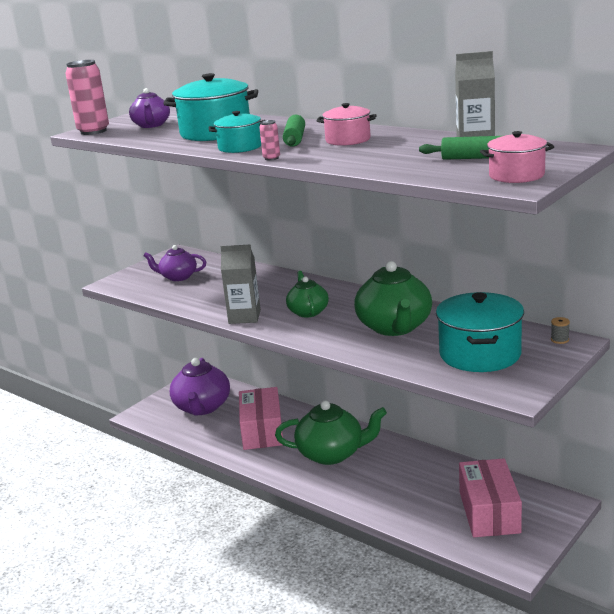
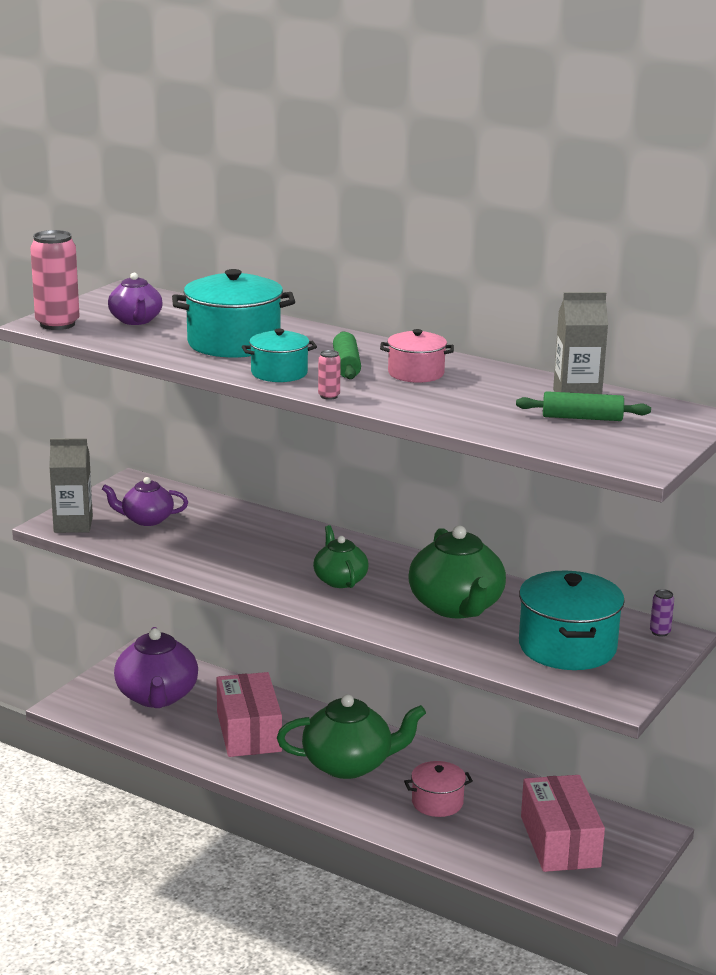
camera: 10 degrees left, 0 degrees up
grey carton [221,244,261,324] -> grey carton moved to [49,438,93,533]
pink pot [480,131,554,183] -> pink pot moved to [404,761,473,817]
grey spool [551,317,570,344] -> purple can [650,589,674,636]

